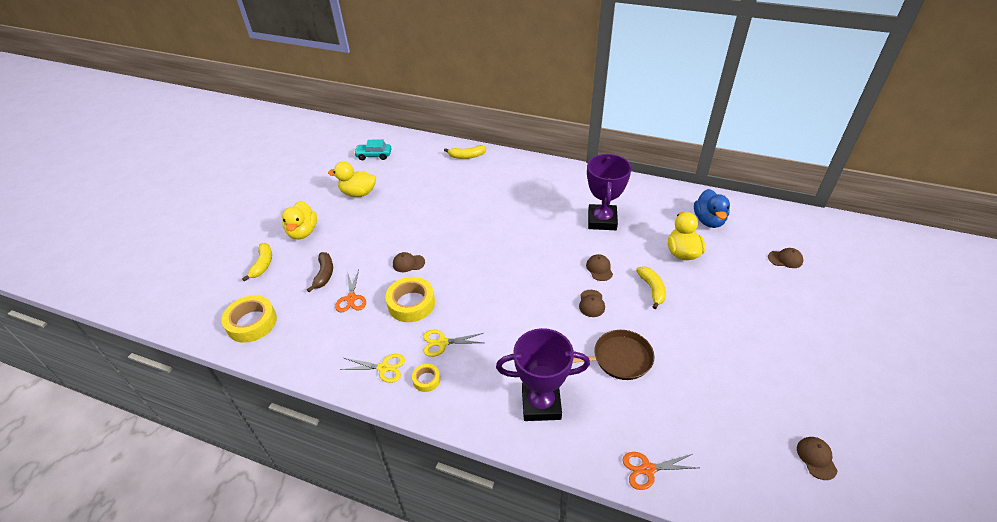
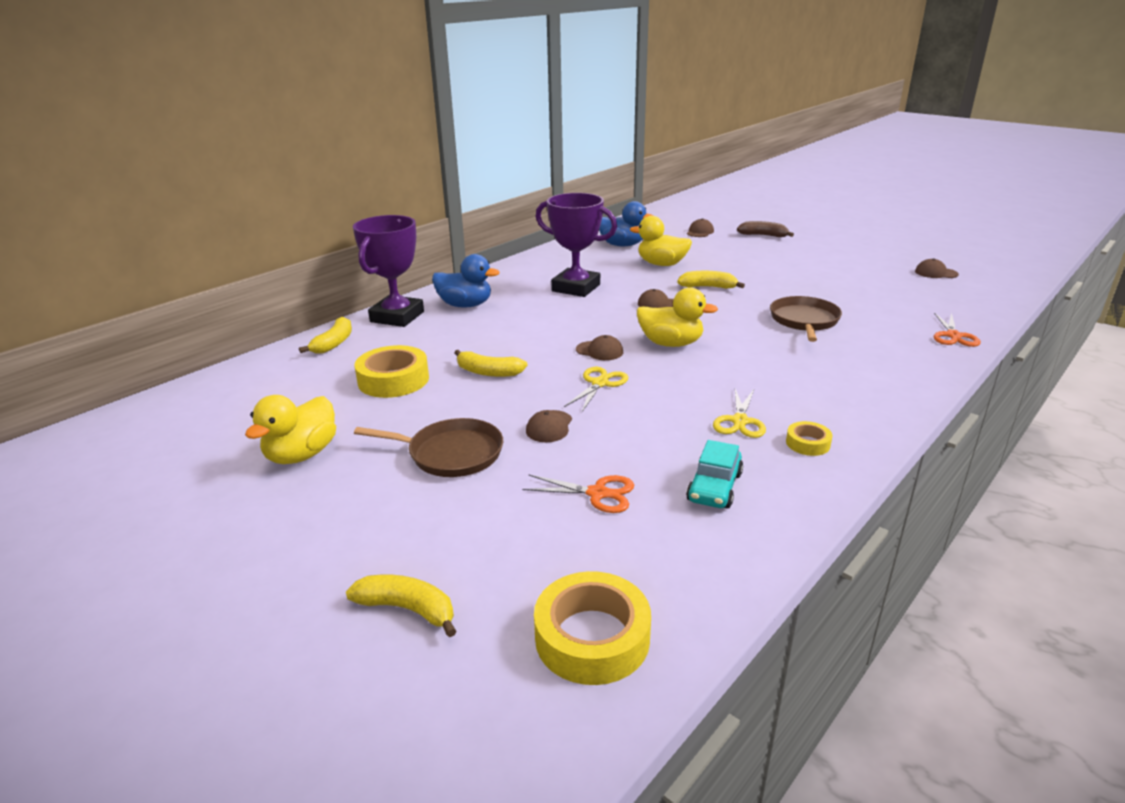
camera: 70 degrees left, 15 degrees down
yellow duck [282,201,317,239] -> yellow duck moved to [637,287,718,347]
brown banana [307,252,333,292] -> brown banana moved to [737,221,794,237]
yellow scissors [340,354,405,383] -> yellow scissors moved to [564,367,628,412]
turquoise car [354,139,392,160] -> turquoise car moved to [686,440,743,509]
yellow tape [385,277,435,322] -> yellow tape moved to [354,345,429,398]
purple trophy [496,328,590,421] -> purple trophy moved to [353,215,424,327]
brown cap [579,290,605,317] -> brown cap moved to [576,335,623,360]
none -> brown pan [354,418,503,477]
none -> blue duck [432,254,500,308]
none -> yellow banana [455,350,528,377]

